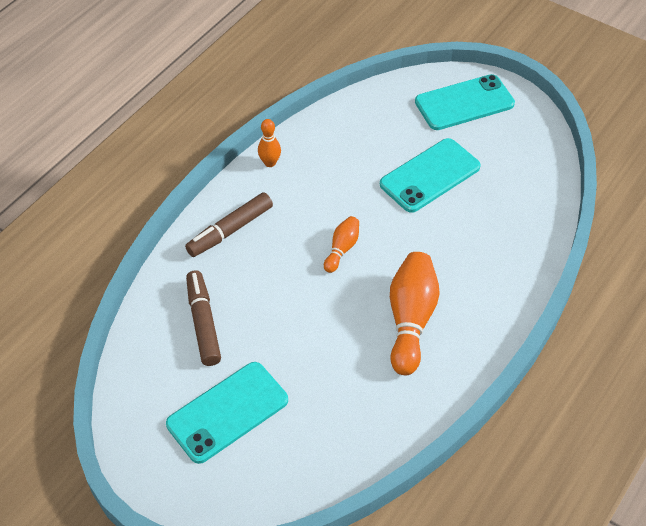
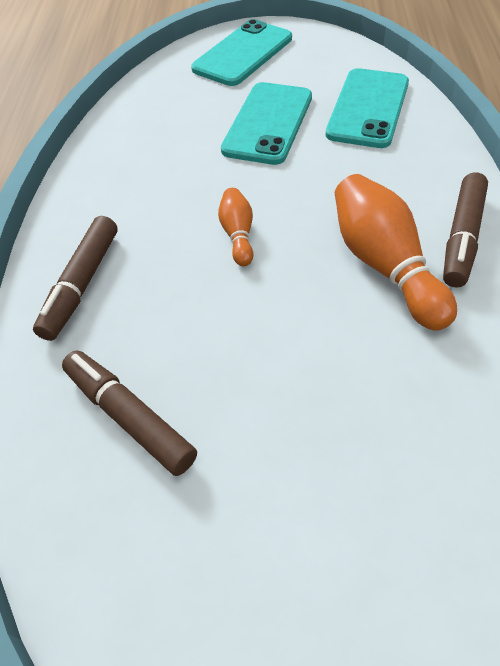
camera: 30 degrees left, 0 degrees up
turquoise phone [166,362,288,464] -> turquoise phone moved to [326,68,409,148]
orange bowling pin [258,119,281,167] -> none
none -> brown marker [443,173,488,287]

